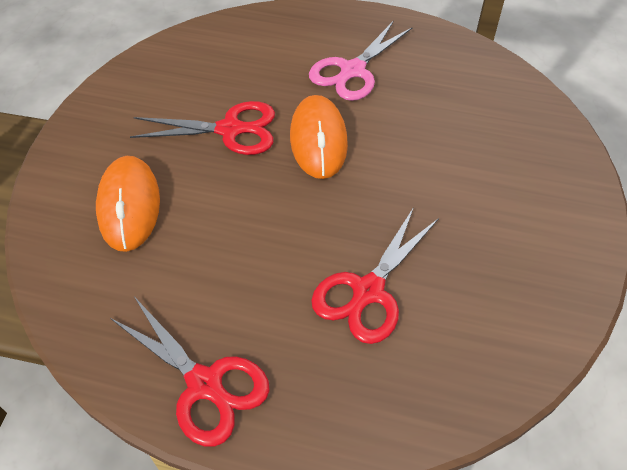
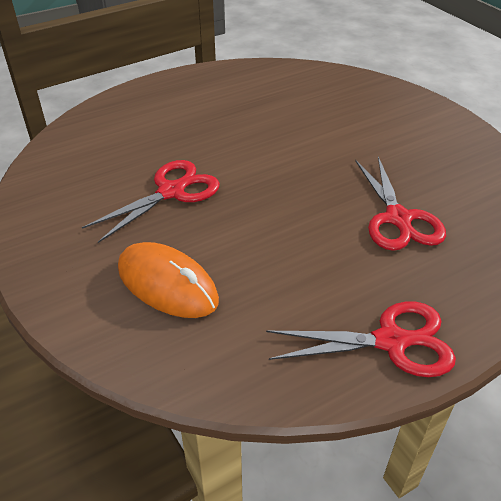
camera: 45 degrees left, 10 degrees down
orange mouse [290,95,348,179] -> none
pink scissors [309,21,412,101] -> none

